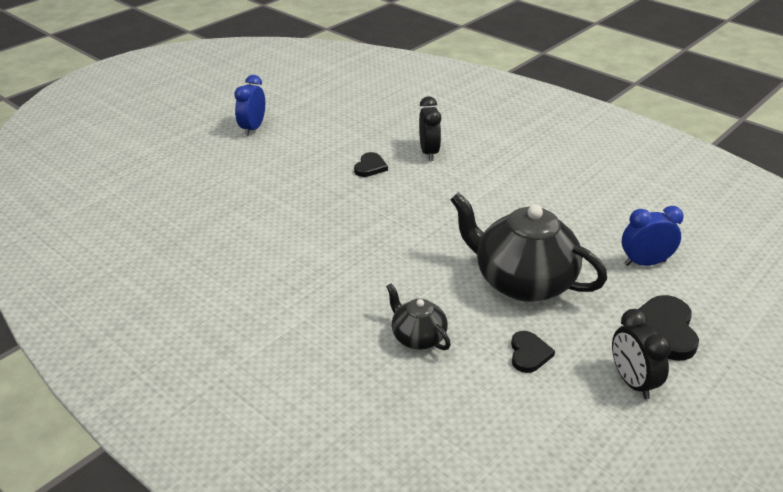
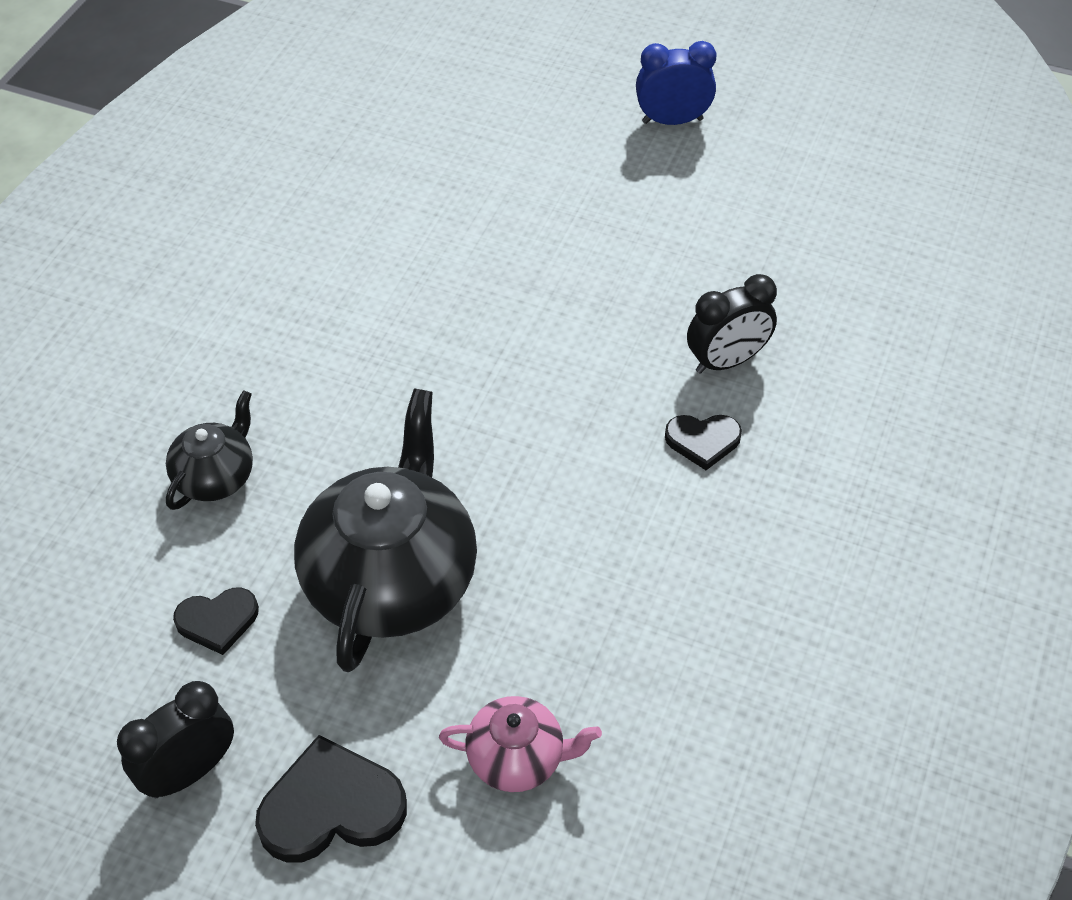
camera: 70 degrees right, 15 degrees up
black heart [354,152,388,177] -> black heart moved to [665,415,742,470]
blue clock [622,206,684,266] -> pink teapot [439,696,602,792]

